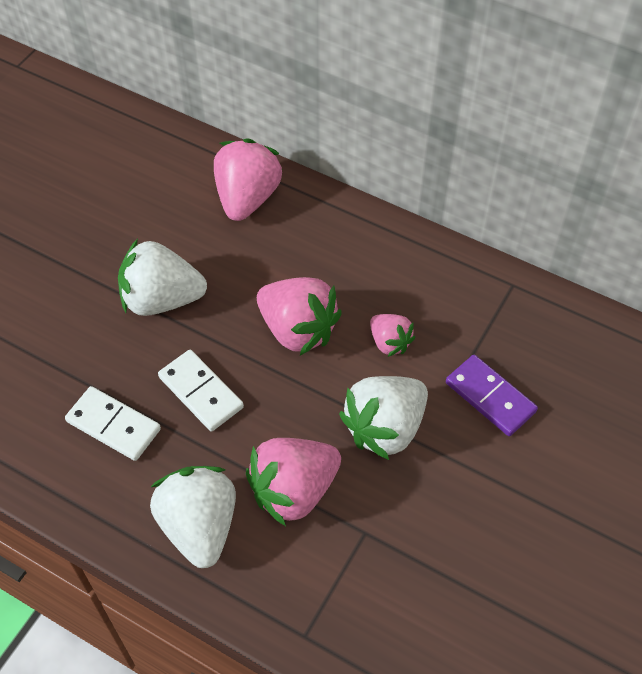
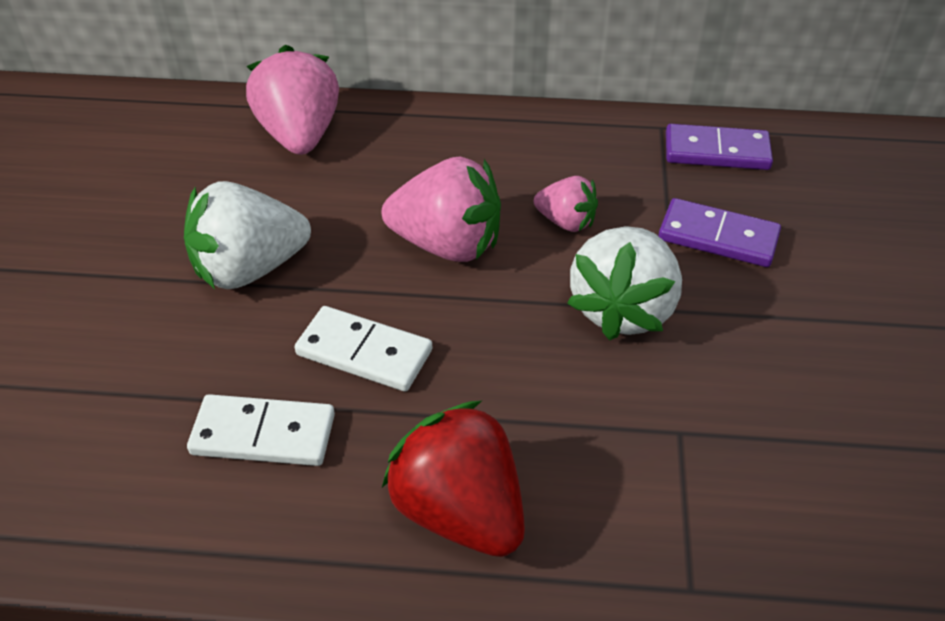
camera: 25 degrees left, 10 degrees down
white strawberry [150,466,236,568] -> red strawberry [382,400,525,557]
pink strawberry [246,438,341,526] -> none
none -> purple domino [666,124,773,170]

